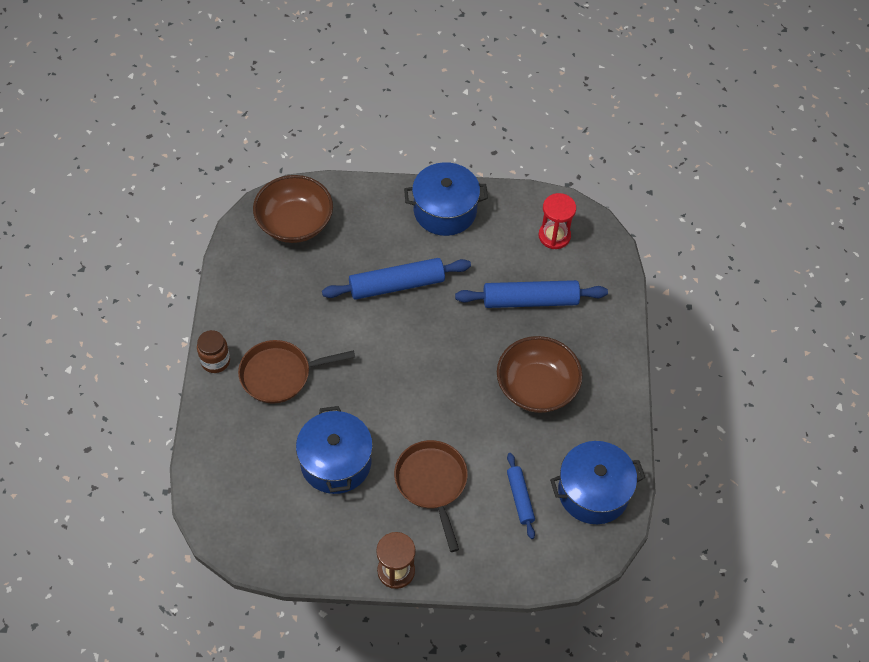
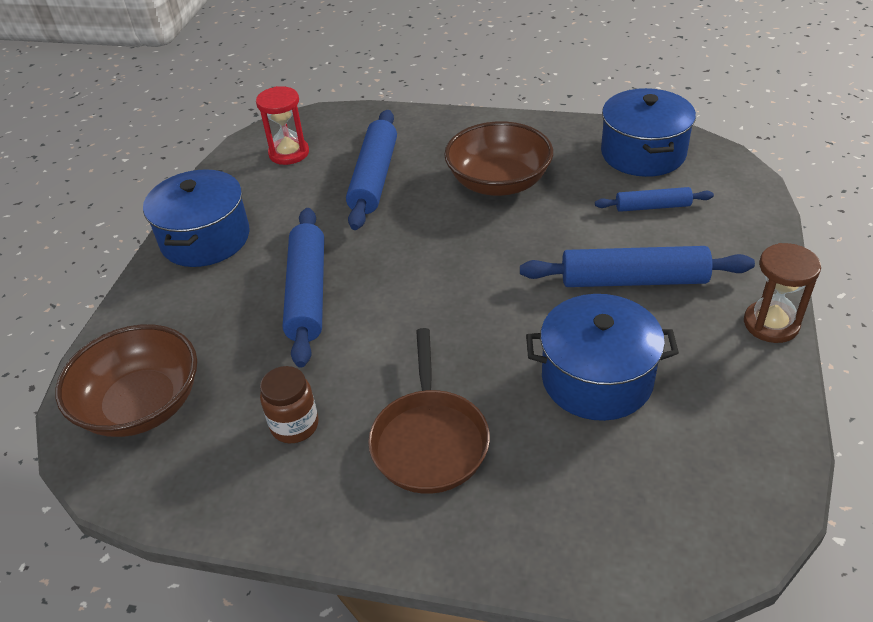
camera: 75 degrees left, 15 degrees down
brown jar [197,330,230,373] -> brown jar moved to [260,366,319,443]
brown pan [394,440,468,552] -> blue rolling pin [520,246,755,287]

